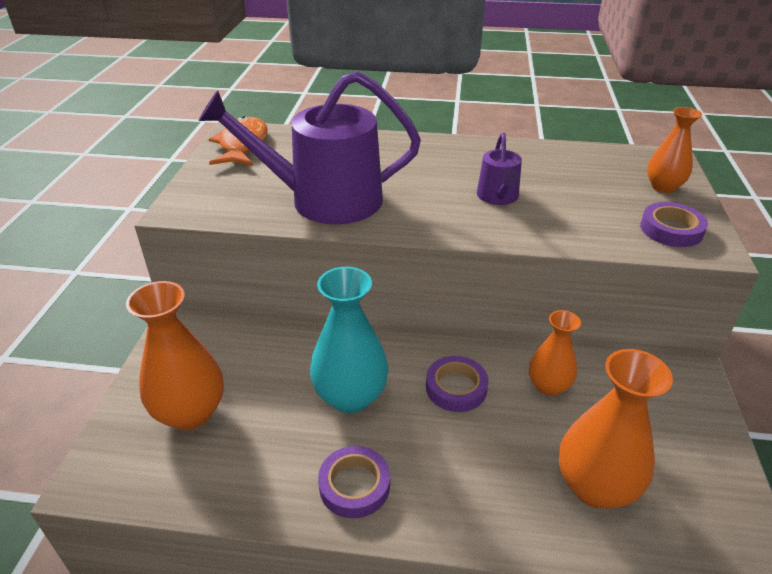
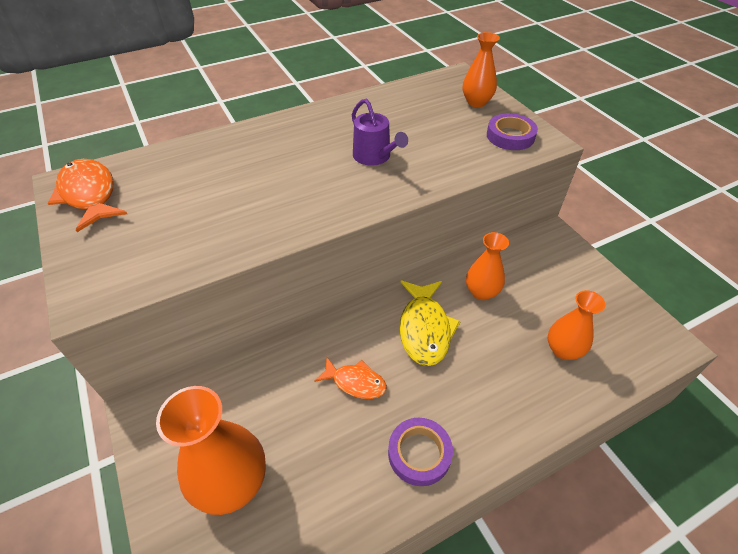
camera: 35 degrees left, 10 degrees up
purple watering can [198,71,421,224] -> none
turquoise vase [310,267,388,413] -> orange fish [314,358,387,399]
purple tape [426,356,489,412] -> yellow fish [399,280,461,366]
orange vase [559,349,673,509] -> orange vase [548,290,605,360], size x0.62

